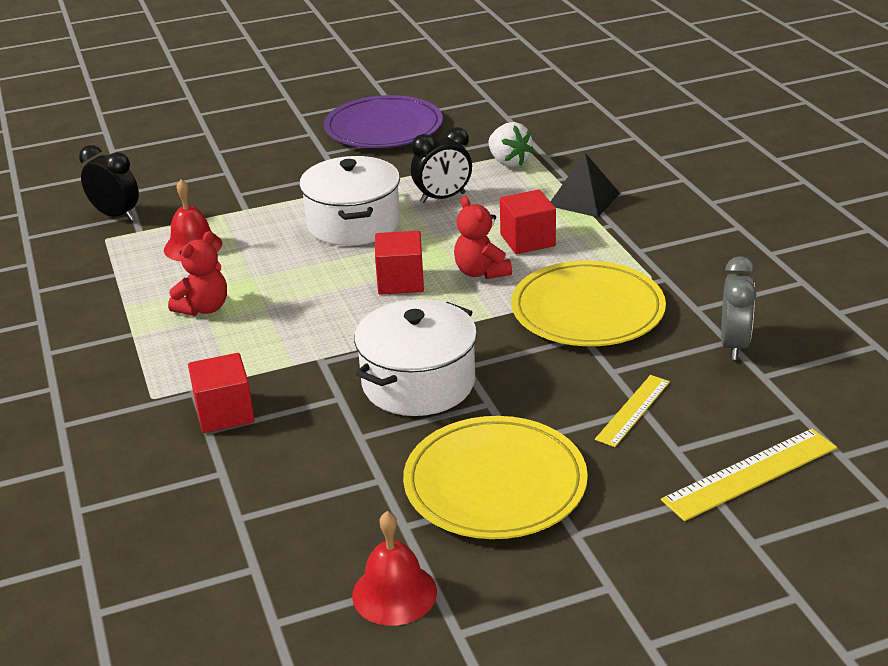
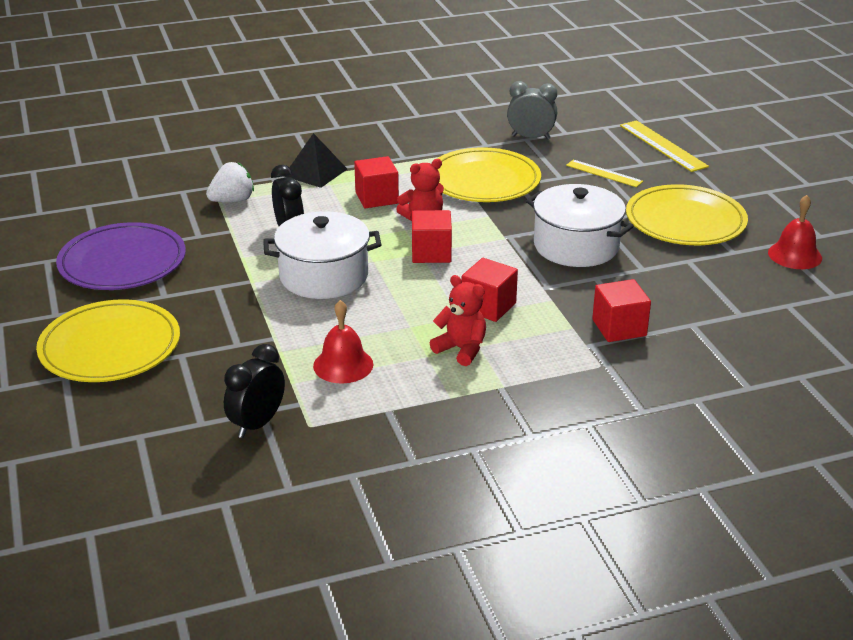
camera: 90 degrees left, 0 degrees up
none -> yellow plate [36,299,180,382]
none -> red cube [461,258,518,322]

